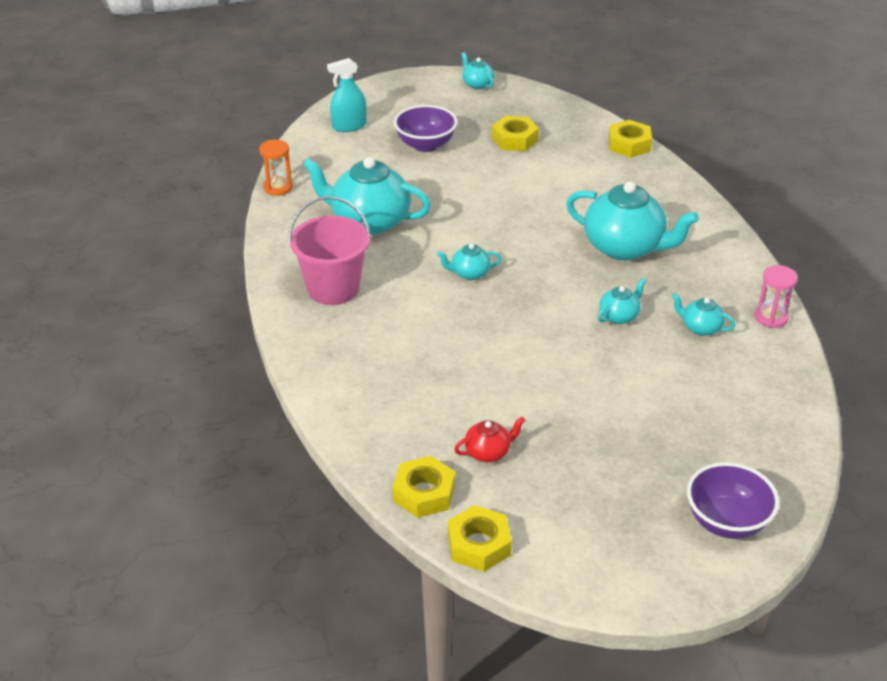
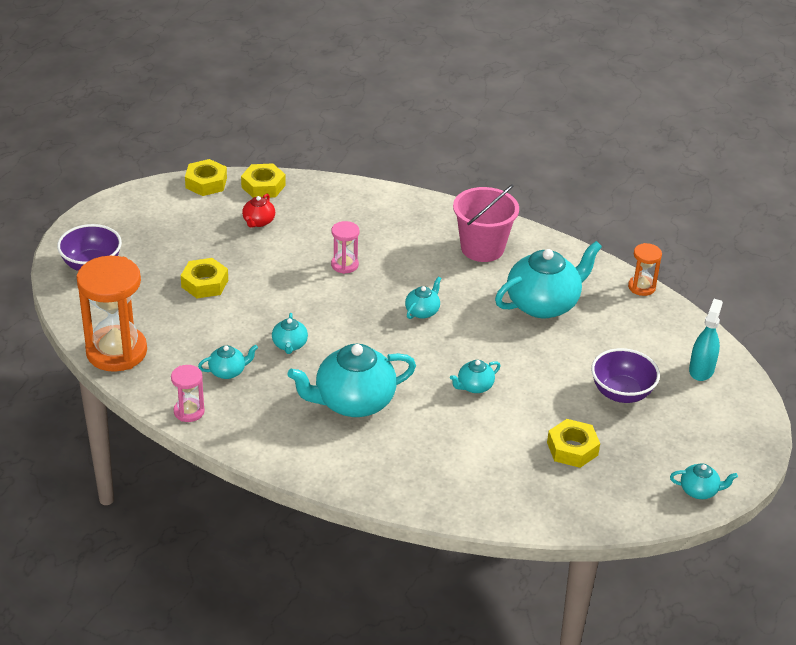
camera: 130 degrees right, 0 degrees up
yellow nut [608,120,652,158] -> yellow nut moved to [181,258,228,298]
none -> orange hourglass [77,256,147,372]
none -> pink hourglass [331,221,359,274]
none -> turquoise teapot [450,360,501,393]

